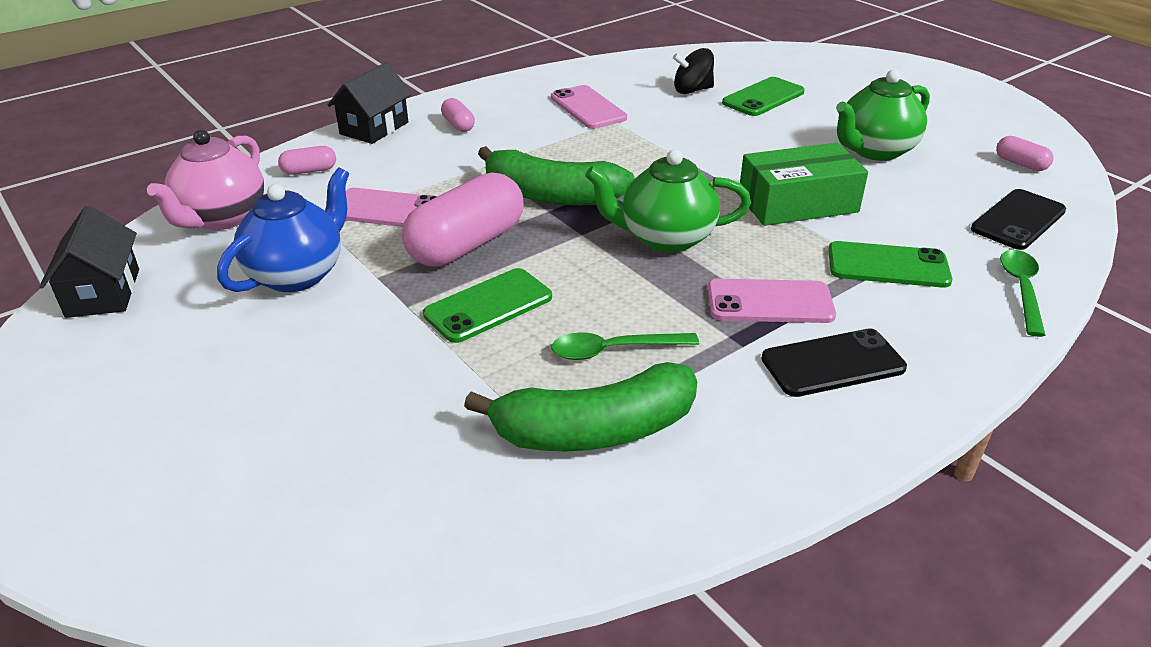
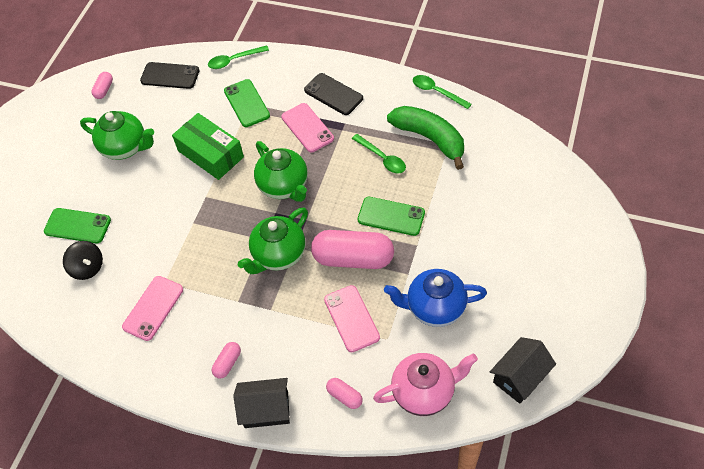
camera: 120 degrees left, 20 degrees up
green banana [478,146,635,205] -> green teapot [238,208,308,274]
none -> green spoon [413,75,472,109]

